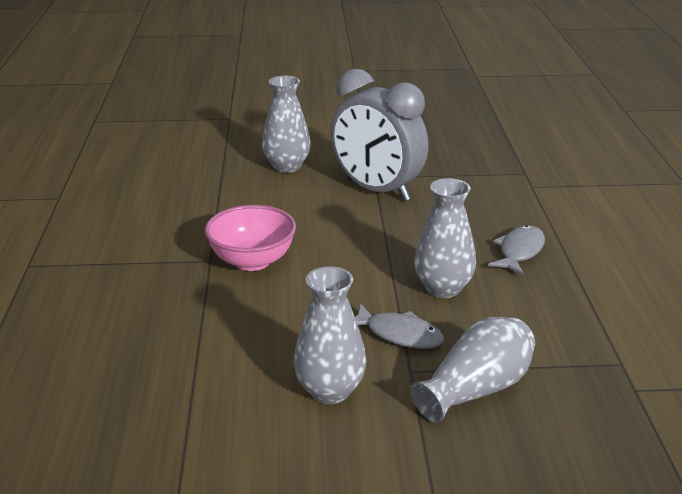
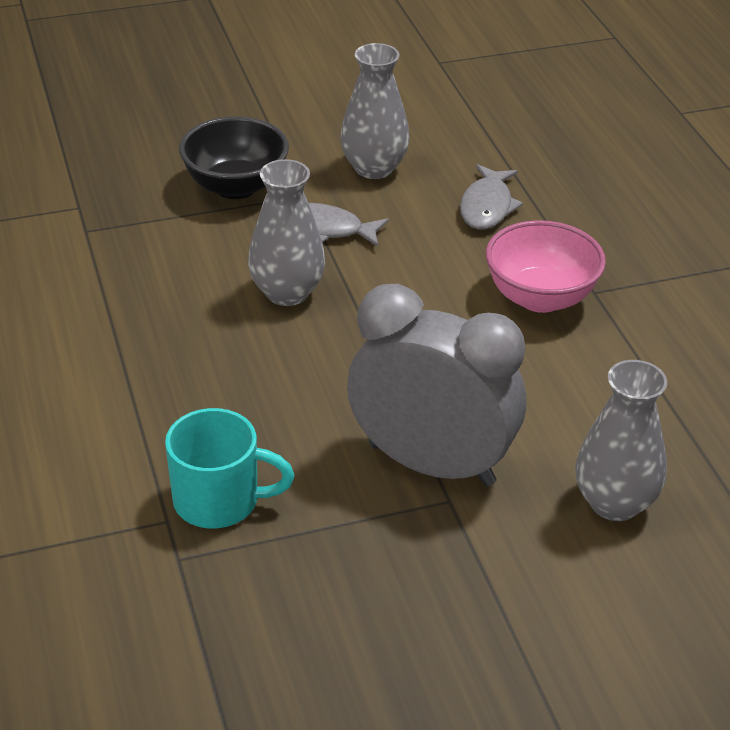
camera: 165 degrees right, 10 degrees up
grey vase [410,317,535,423] -> black bowl [179,116,289,199]
grey fish [488,225,545,275] -> grey fish moved to [460,164,523,229]
none -> turquoise mug [165,408,294,528]

